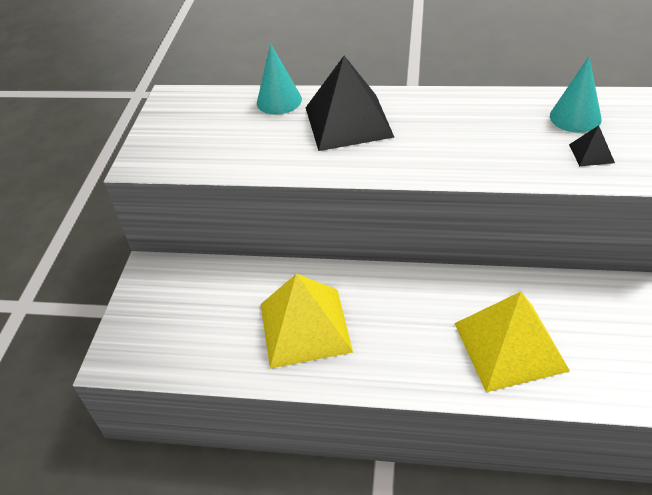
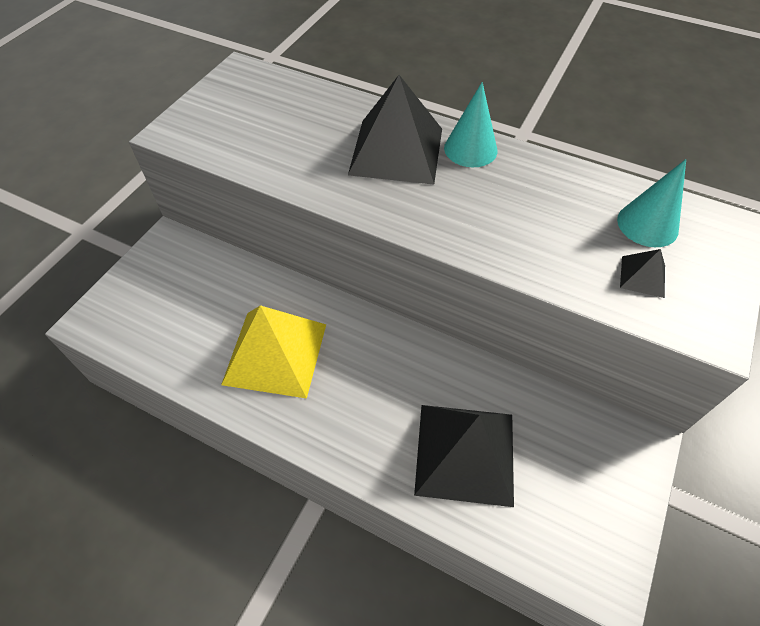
camera: 15 degrees right, 10 degrees up
turquoise cone [257,44,302,115] -> turquoise cone moved to [444,82,497,167]
yellow pyramid [454,292,570,392] -> black pyramid [414,405,514,507]

